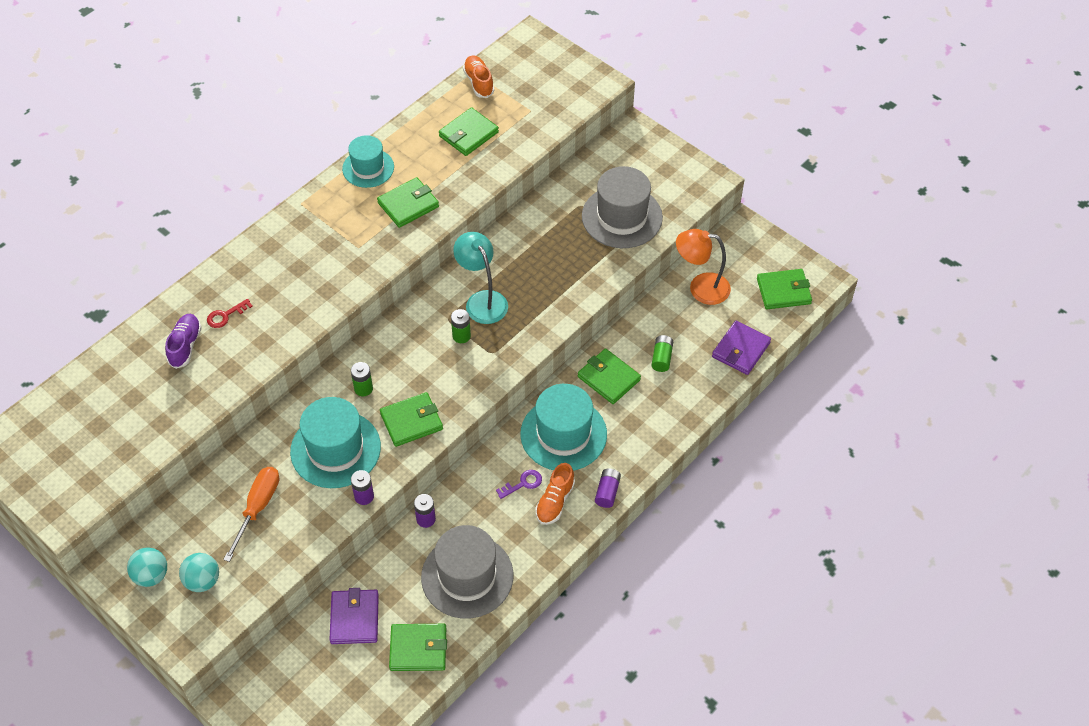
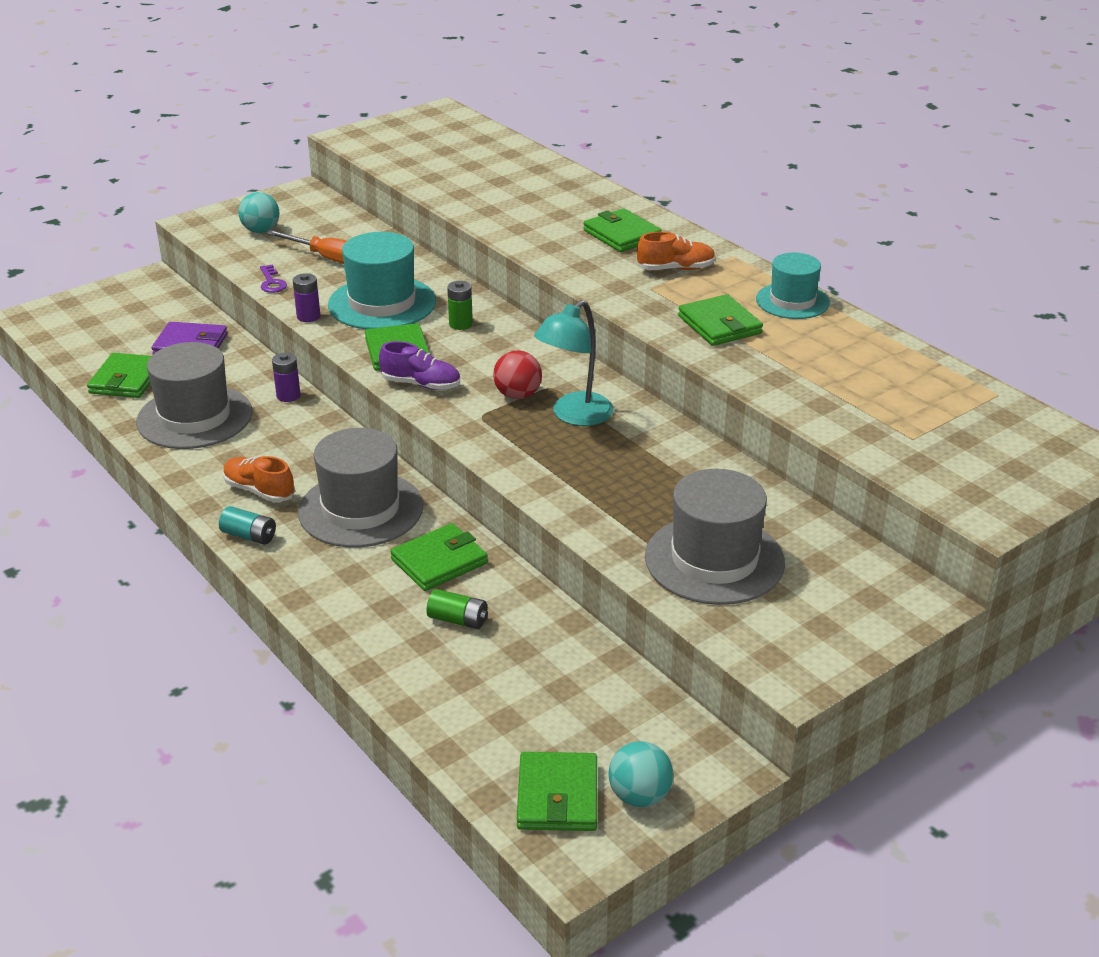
camera: 100 degrees right, 20 degrees down
turquoise ball [127,548,167,587] -> turquoise ball moved to [609,741,673,807]
purple shoe [165,314,202,369] -> purple shoe moved to [379,341,460,390]
red key [207,299,253,328] -> none
green wallet [439,107,499,156] -> green wallet moved to [583,208,662,252]
green battery [451,309,471,343] -> red ball [493,351,542,399]
turquoise lamp [453,232,508,324] -> turquoise lamp turned 150 degrees clockwise [534,300,613,426]
orange shoe [463,55,494,98] -> orange shoe moved to [637,232,716,270]
purple key [496,470,542,499] -> purple key moved to [260,264,287,293]
turquoise hat [520,384,607,471] -> grey hat [298,428,423,547]
purple battery [595,468,621,508] -> turquoise battery [219,506,276,545]
orange lamp [676,229,731,305] -> none
purple wallet [712,321,771,375] -> none

